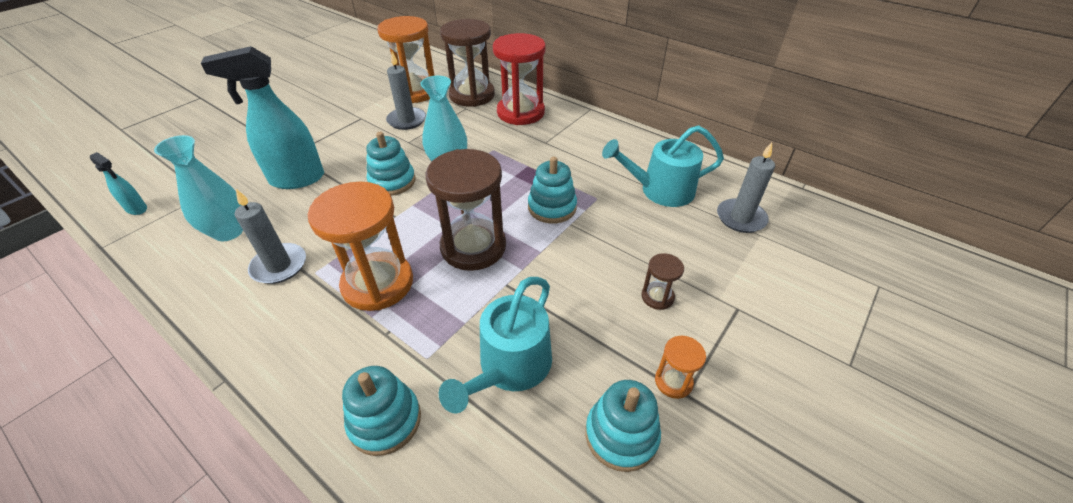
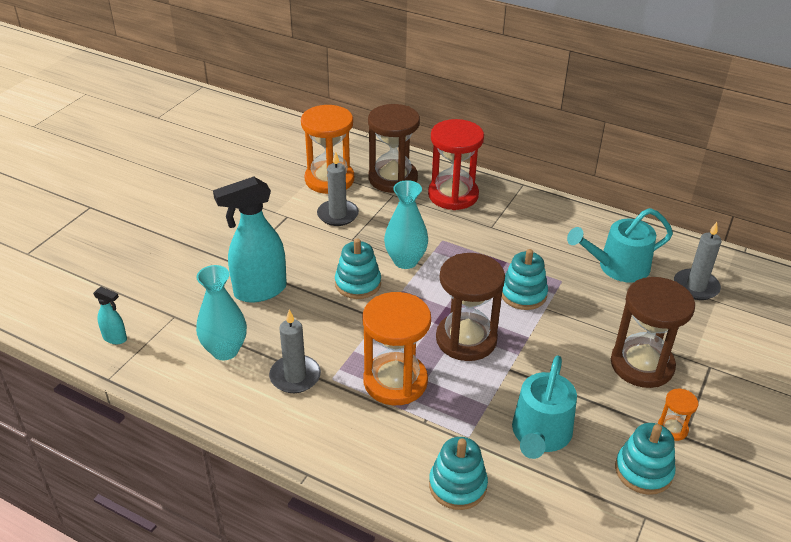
camera: 10 degrees left, 5 degrees down
brown hourglass [641,253,684,310] -> brown hourglass [611,277,695,388], size x2.22

